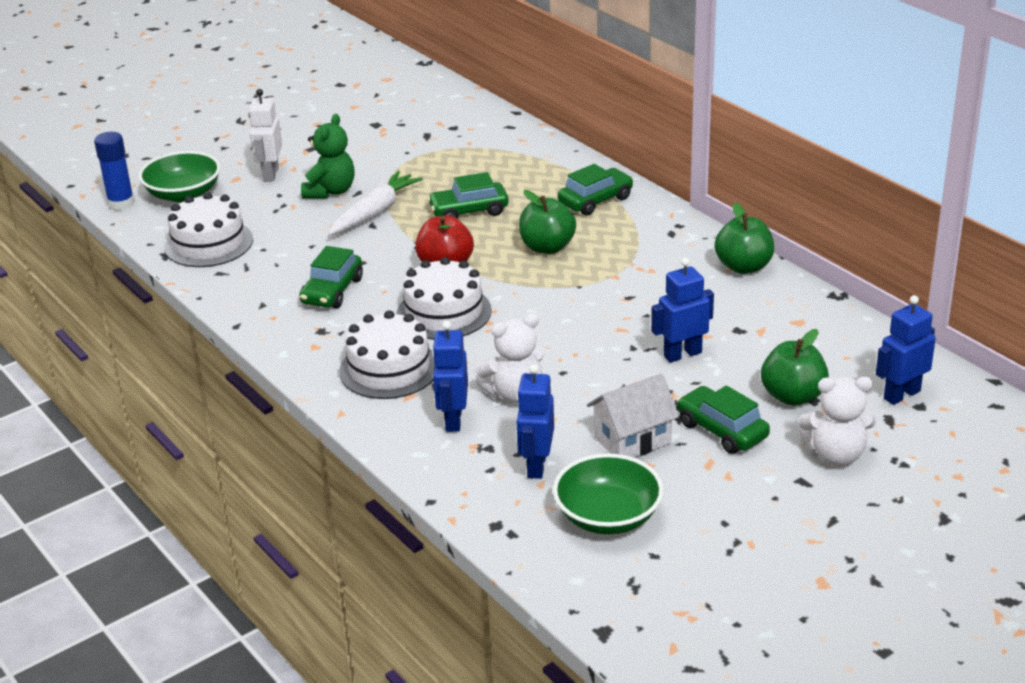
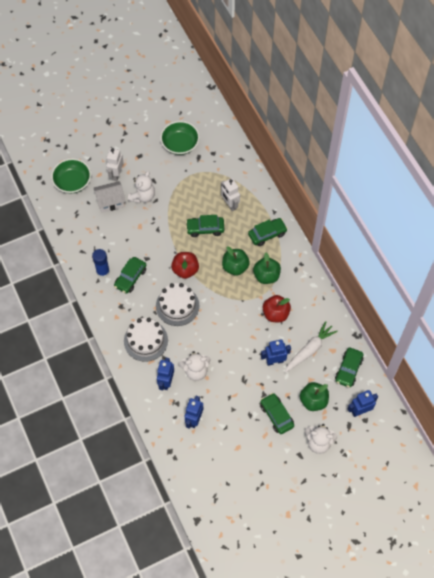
camera: 10 degrees right, 30 degrees up
blue glue stick [94,132,135,211] -> blue glue stick moved to [92,249,110,278]
white cake [164,192,253,267] -> none
green teddy bear [301,114,355,198] -> white teddy bear [128,171,155,203]
white carrot [328,171,423,235] -> white carrot moved to [285,321,338,373]
green bowl [553,454,664,534] -> green bowl moved to [160,121,200,155]
white house [587,373,679,458] -> white house moved to [94,181,126,213]
green apple [715,203,774,274] -> green apple moved to [253,253,281,284]
none -> white robot [221,178,240,211]
none -> red apple [263,295,291,322]
none -> green car [335,348,364,388]

